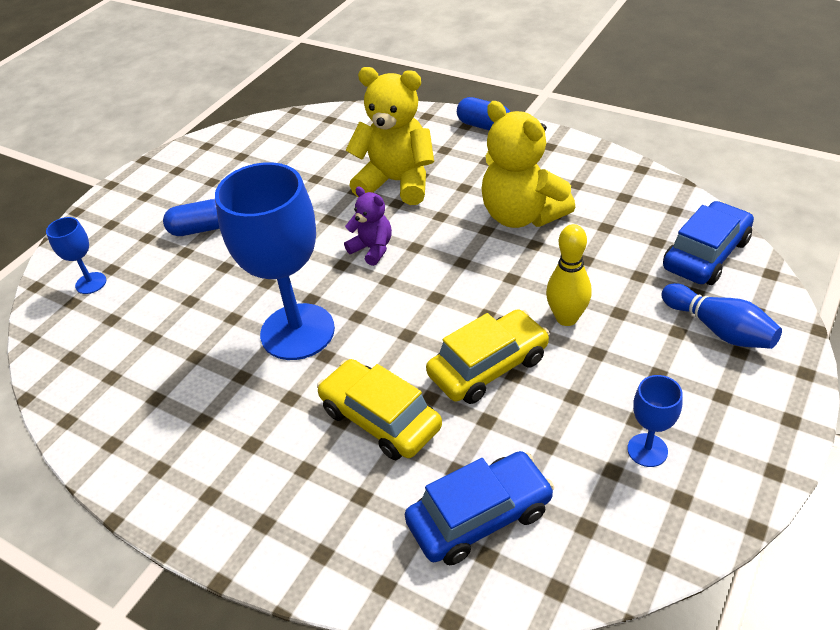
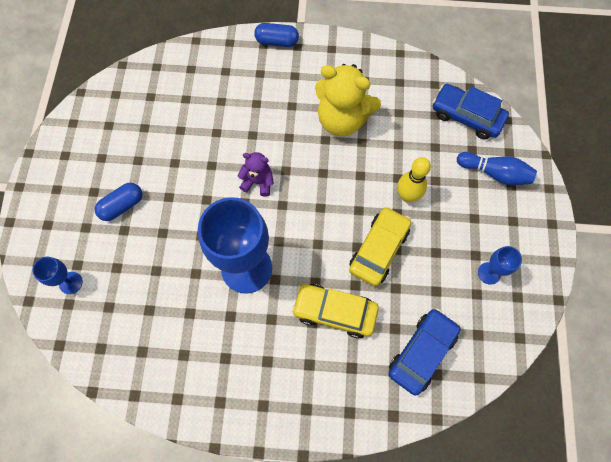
camera: 30 degrees left, 25 degrees up
yellow teddy bear [345,67,434,205] -> none
blue car [663,201,754,285] -> blue car turned 75 degrees counterclockwise [432,84,509,139]

